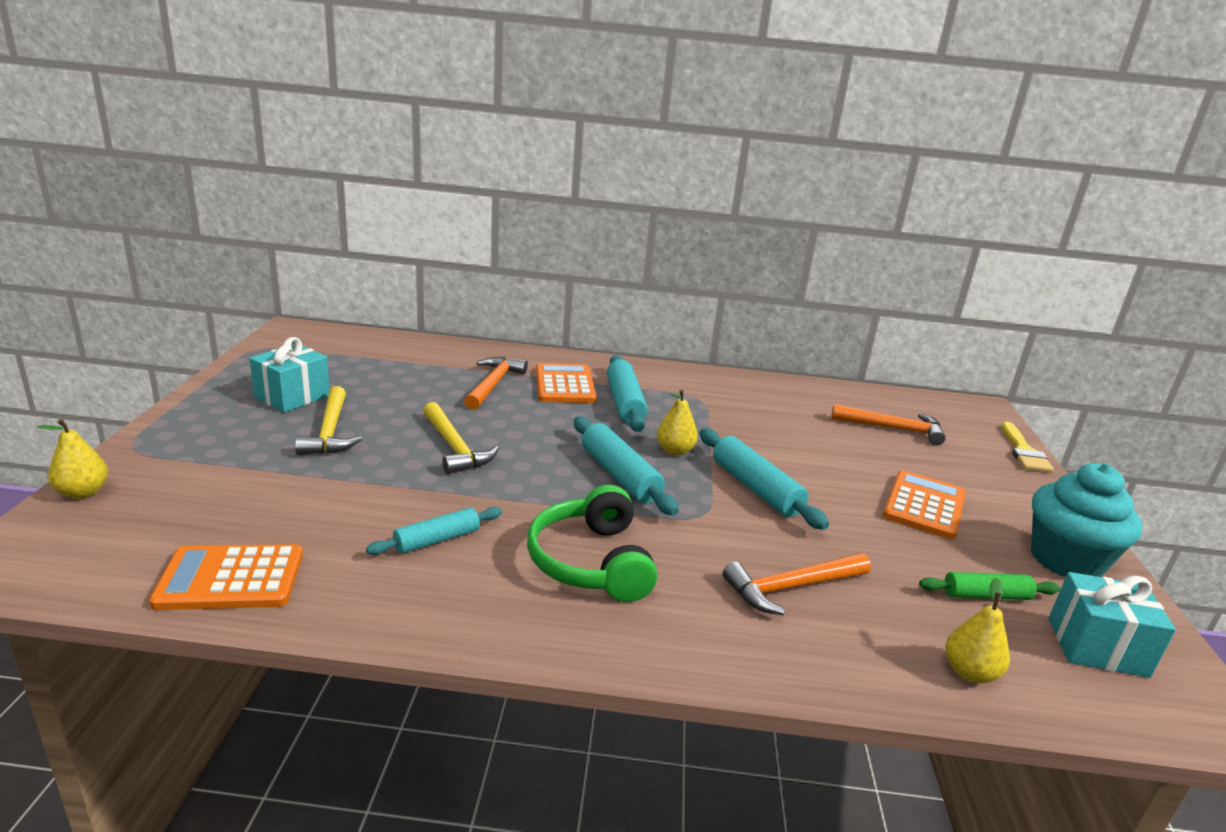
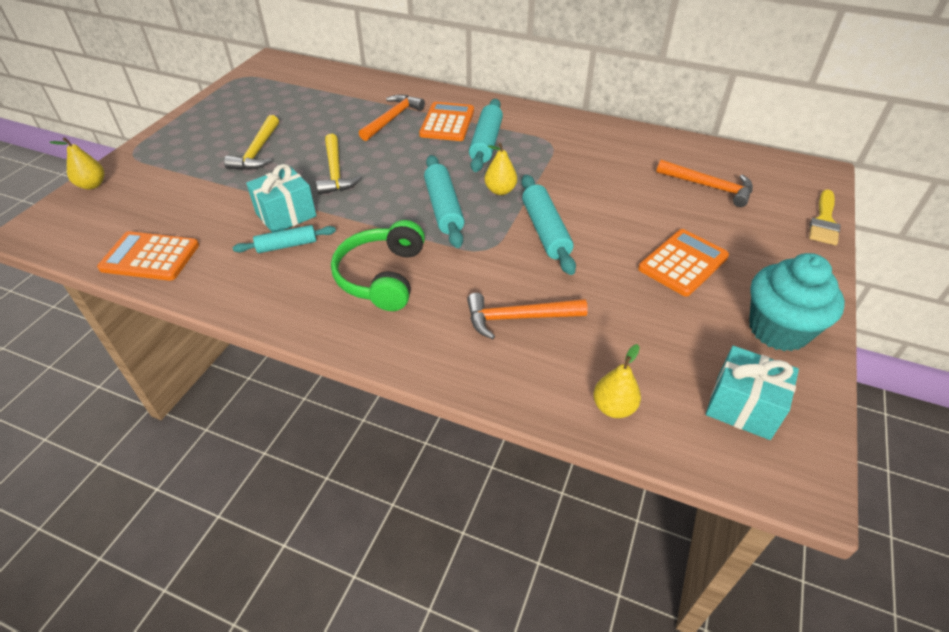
camera: 20 degrees right, 20 degrees up
turquoise gift [250,337,330,413] -> turquoise gift moved to [246,164,316,232]
green rolling pin [919,572,1060,600] -> none

